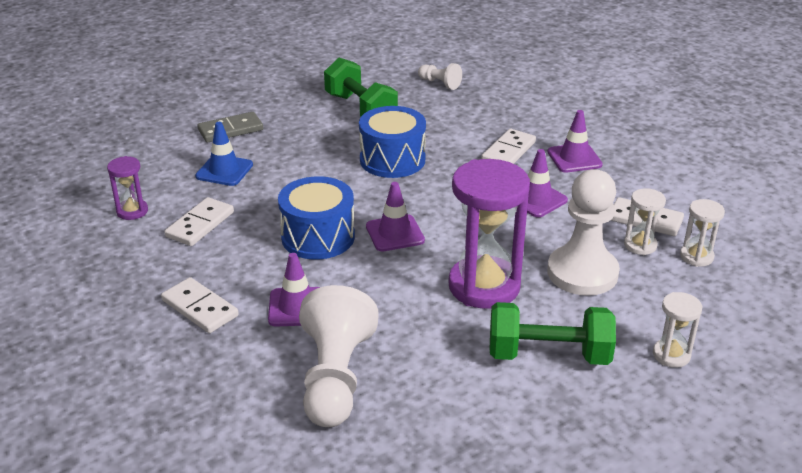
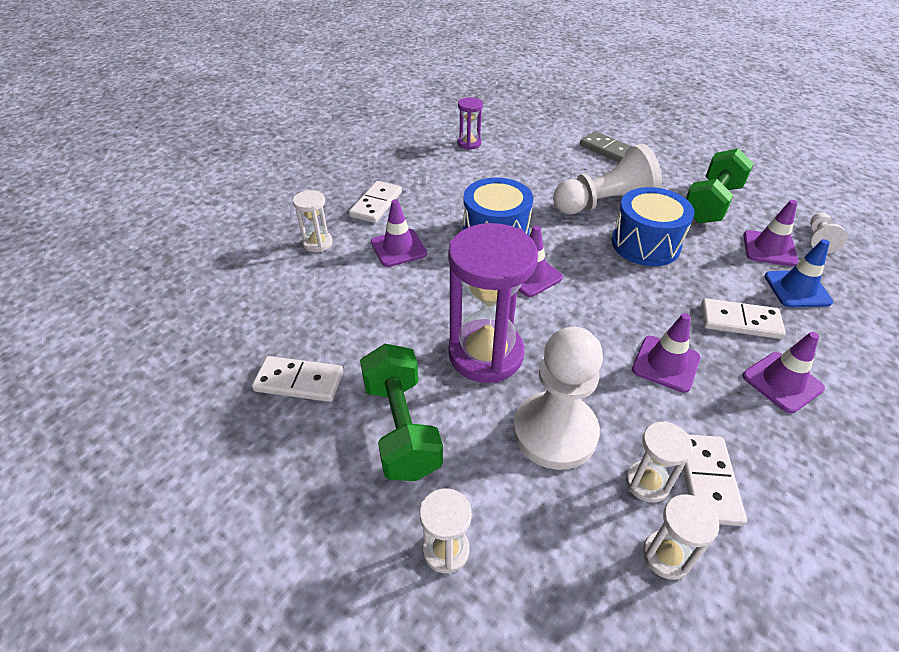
camera: 70 degrees right, 10 degrees up
white domino [164,197,234,246] -> white domino moved to [252,356,343,402]
blue traffic cone [195,122,253,186] -> blue traffic cone moved to [764,239,833,307]
white pawn [299,285,379,427] -> white pawn moved to [553,144,662,215]
none -> white hourglass [293,190,332,252]
none -> purple traffic cone [743,200,798,266]

